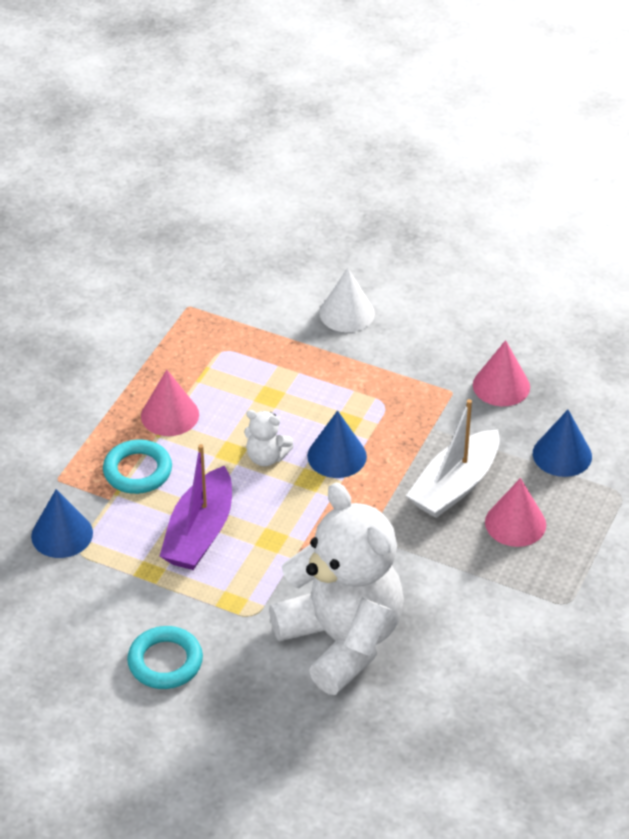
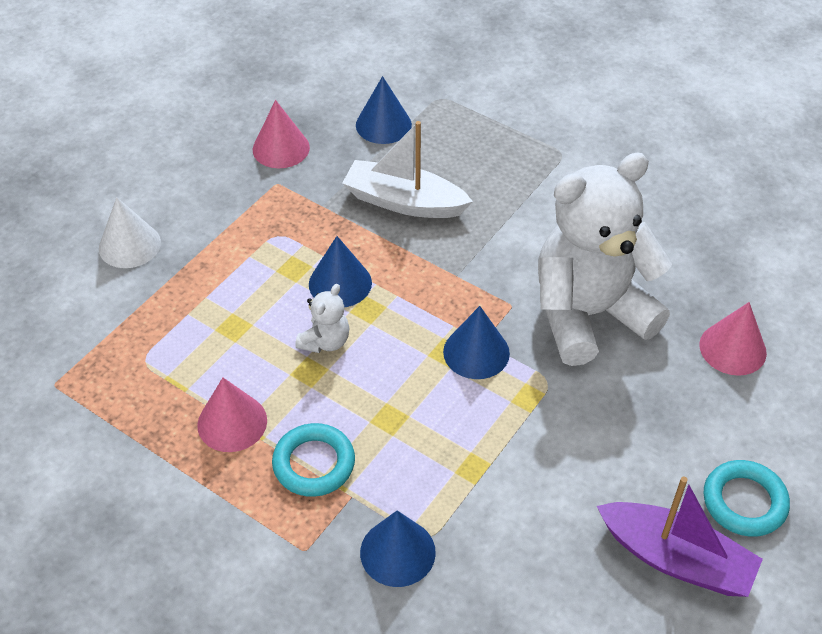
camera: 80 degrees left, 5 degrees up
turquoise ring [127,626,203,689] -> turquoise ring moved to [703,460,790,537]
purple boat [160,444,232,570] -> purple boat moved to [597,476,763,597]
white boat [406,399,500,518] -> white boat turned 150 degrees clockwise [342,121,473,218]
pink cone [485,478,546,547] -> pink cone moved to [699,302,767,376]
none -> blue cone [443,306,510,379]

